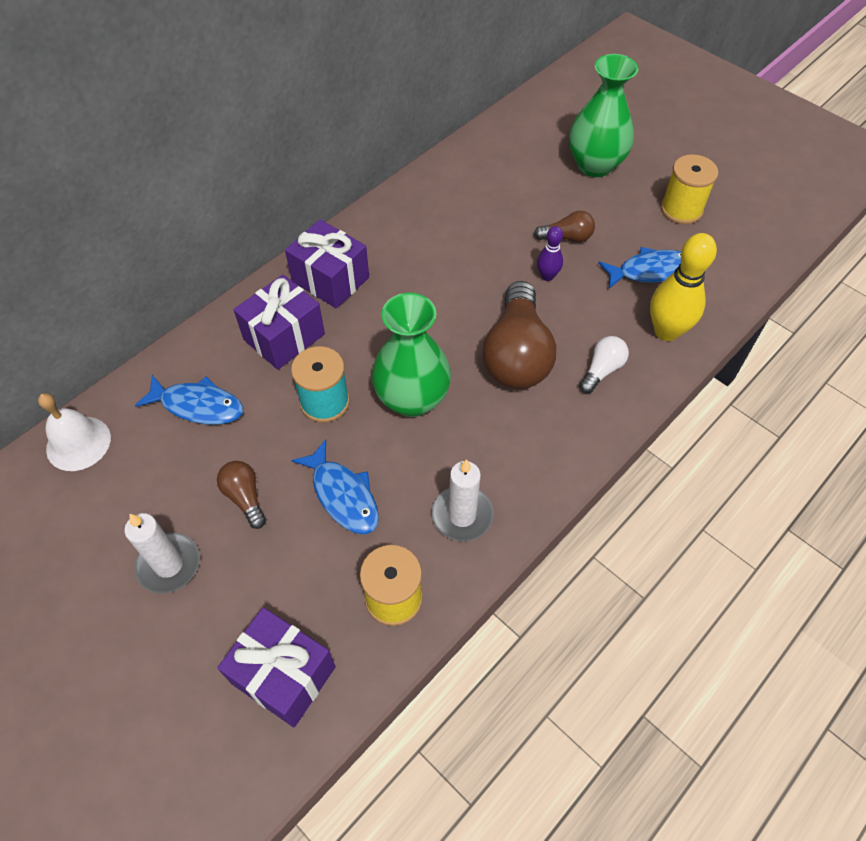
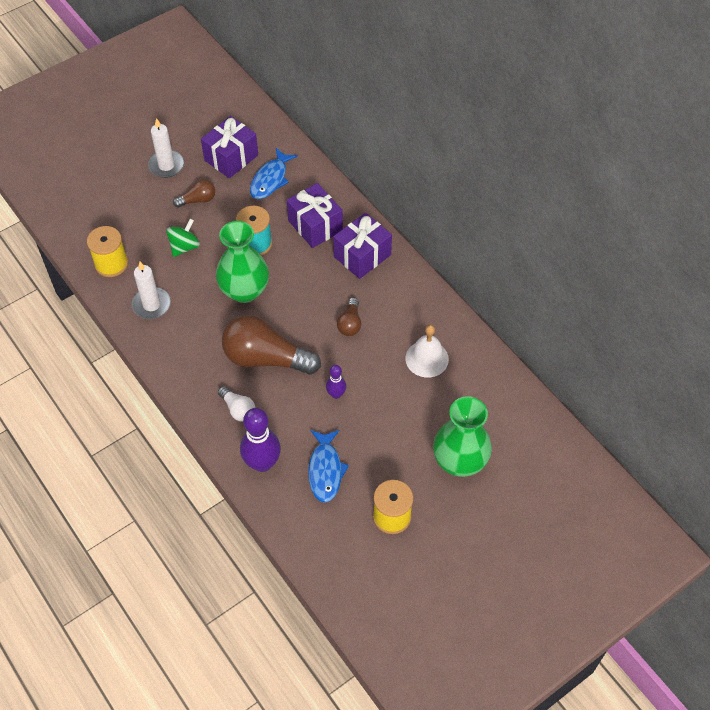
camera: 100 degrees right, 0 degrees up
white bell [38,393,111,471] -> white bell moved to [405,325,449,378]
purple gift [217,607,336,727] -> purple gift moved to [201,116,258,178]
blue fish [291,439,379,535] -> green spinning top [166,218,200,257]
brown light bulb [534,211,595,242] -> brown light bulb moved to [337,298,361,336]
yellow bowling pin [650,233,717,341] -> purple bowling pin [240,408,281,472]

